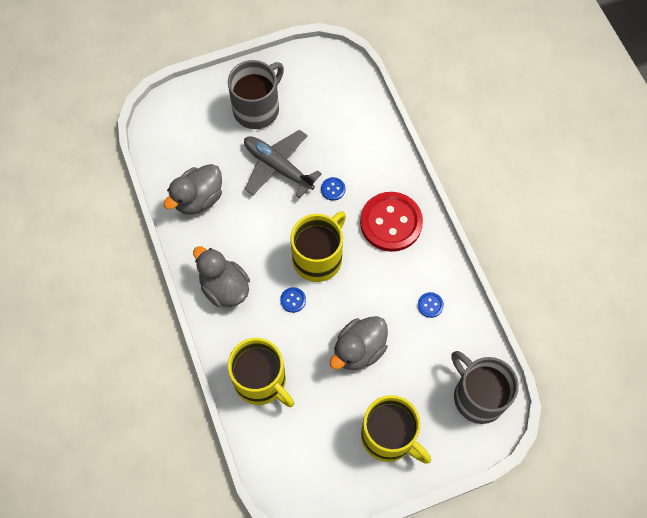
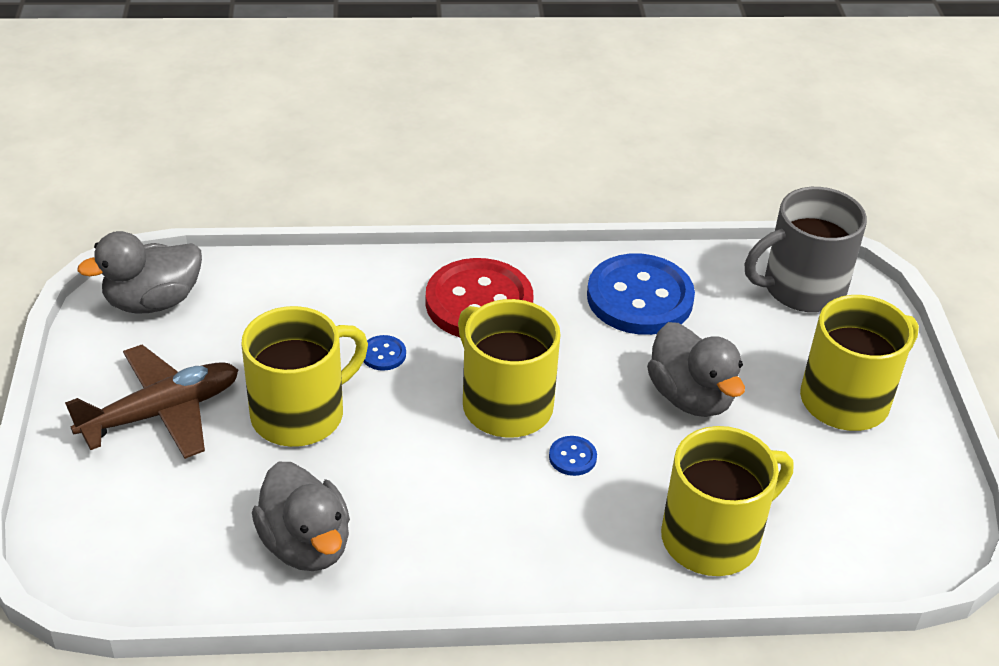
camera: 75 degrees left, 25 degrees down
grey duck [193,246,250,307] -> grey duck moved to [77,231,202,314]
grey mug [228,60,284,129] -> brown plane [65,345,239,459]
grey plane [244,130,322,198] -> yellow mug [241,306,368,447]
blue button [418,292,444,318] -> blue button [587,253,695,335], size x2.50

